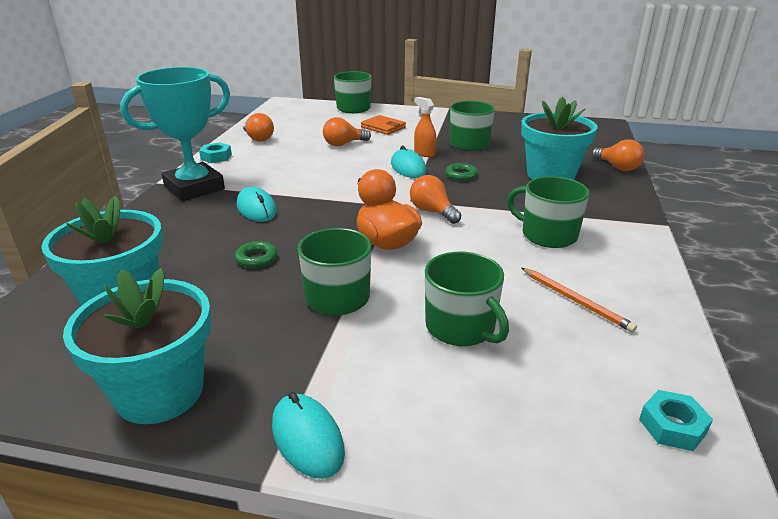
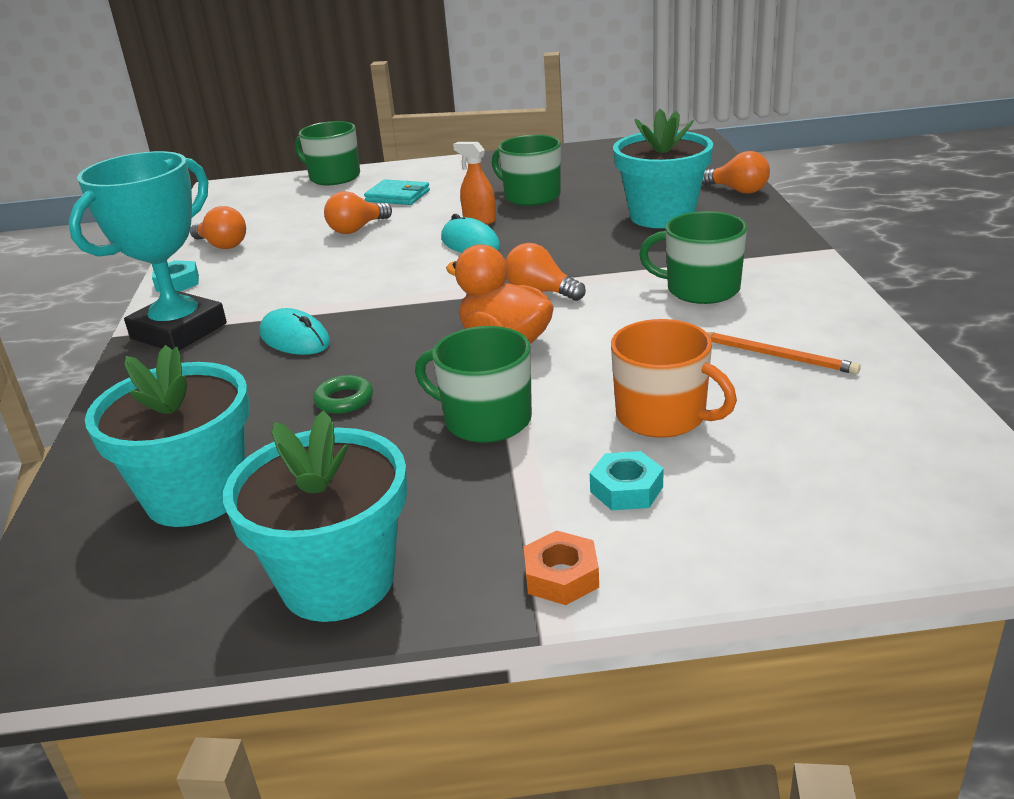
camera: 15 degrees left, 0 degrees up
turquoise mouse [272,392,345,479] -> orange nut [524,531,599,605]
orange wallet [361,115,406,135] -> turquoise wallet [364,179,430,205]
green mug [425,252,509,346] -> orange mug [611,319,737,438]
green ring [445,163,478,181] -> none
turquoise nut [639,390,713,451] -> turquoise nut moved to [590,451,663,510]

